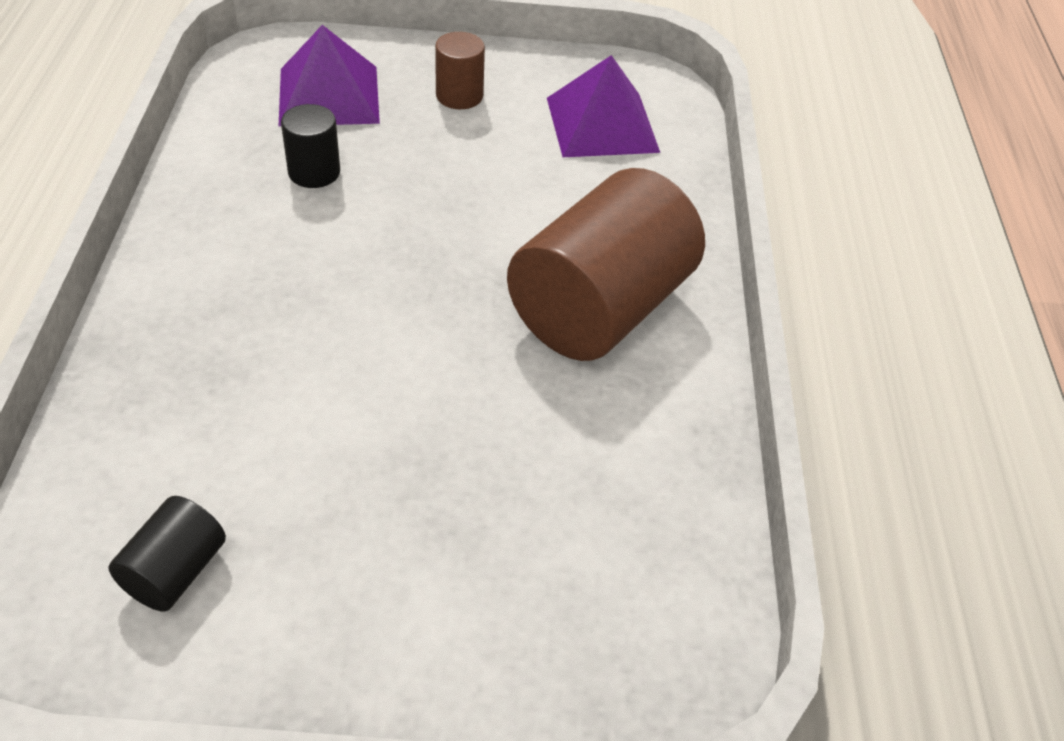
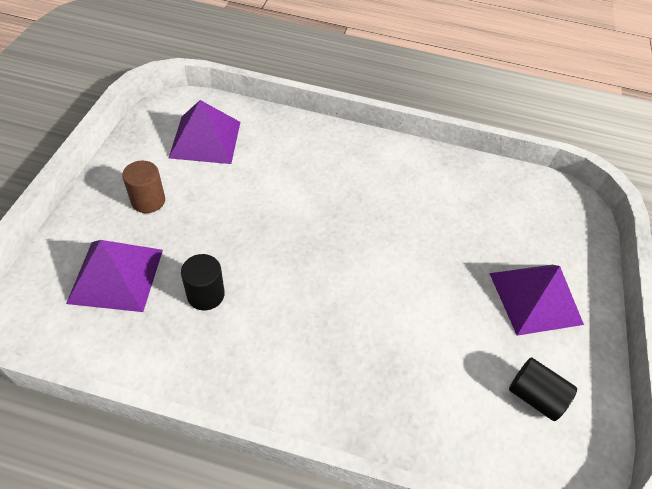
camera: 80 degrees left, 5 degrees up
brown cylinder [507,168,705,361] -> none
none -> purple pyramid [489,265,584,336]

